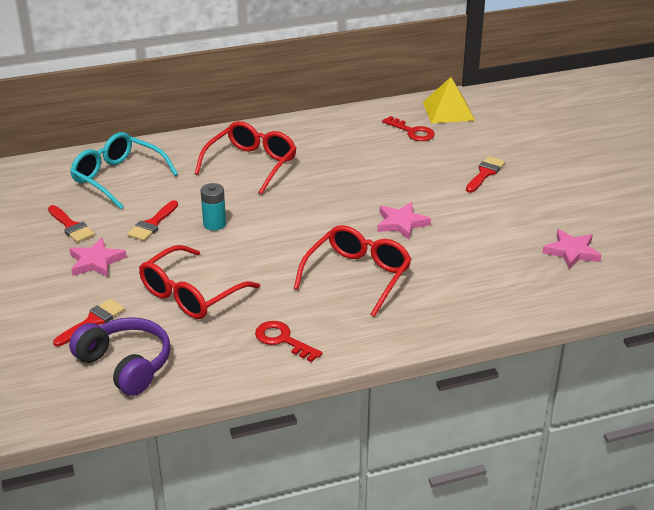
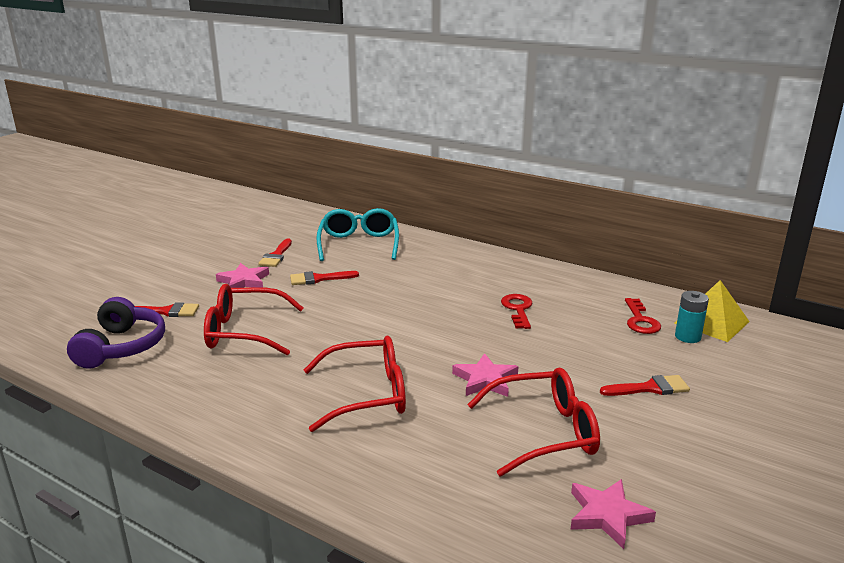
camera: 50 degrees right, 10 degrees down
red glasses [195,121,297,195] -> red glasses moved to [467,368,600,477]
turquoise battery [201,183,226,231] -> turquoise battery moved to [675,291,709,343]
red key [255,321,322,362] -> red key moved to [501,294,533,329]

